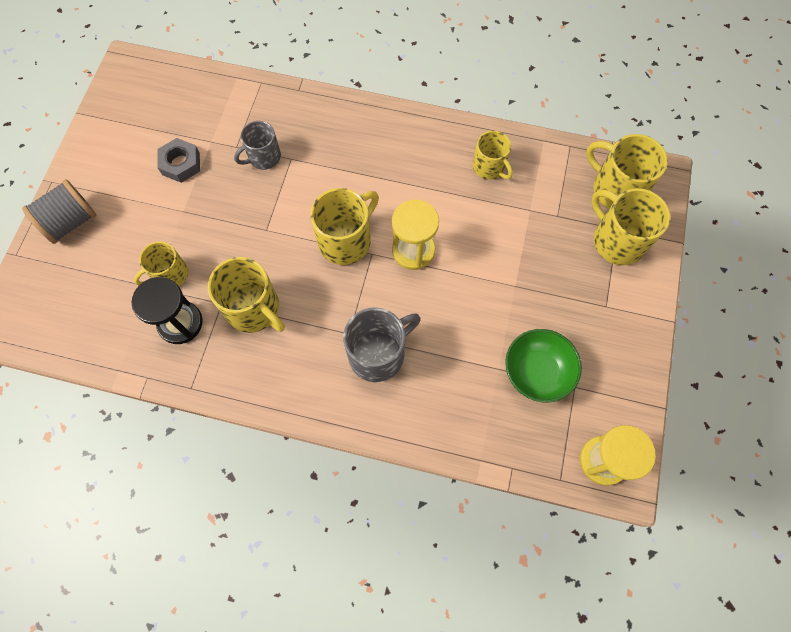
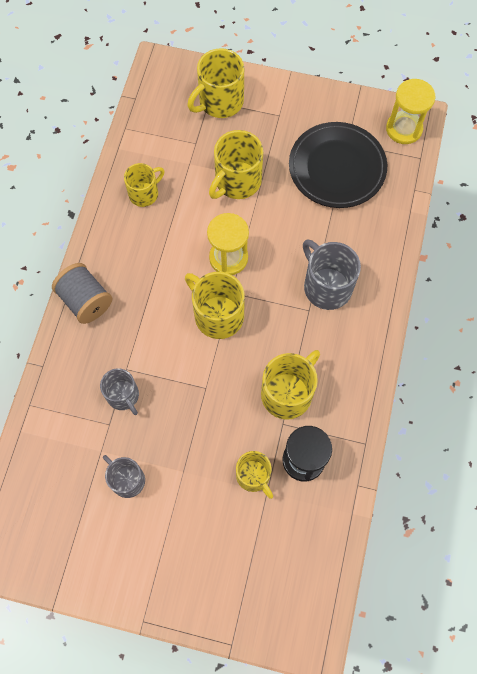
camera: 90 degrees left, 0 degrees up
grey spool [22,179,96,244] -> grey spool moved to [52,263,112,324]
grey nut [157,138,200,183] -> grey mug [103,455,145,498]
green bowl [505,329,582,402] -> black plate [289,122,387,208]
yellow mug [586,134,668,208] -> yellow mug moved to [209,130,263,199]

